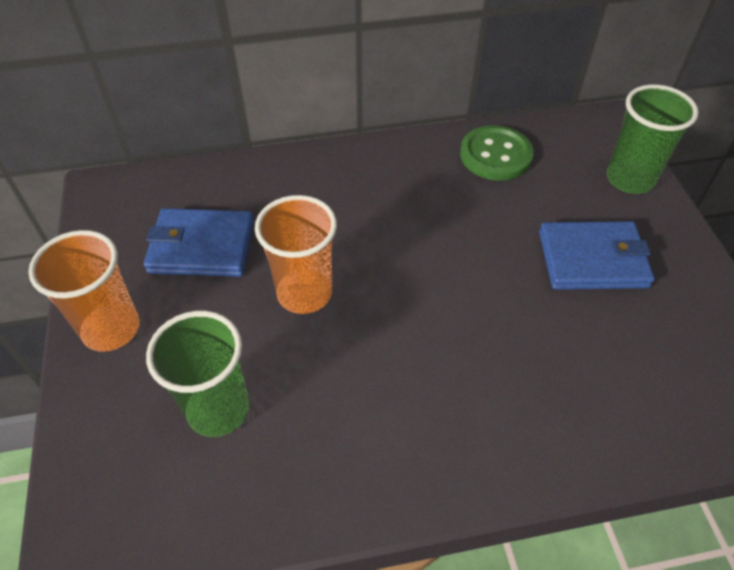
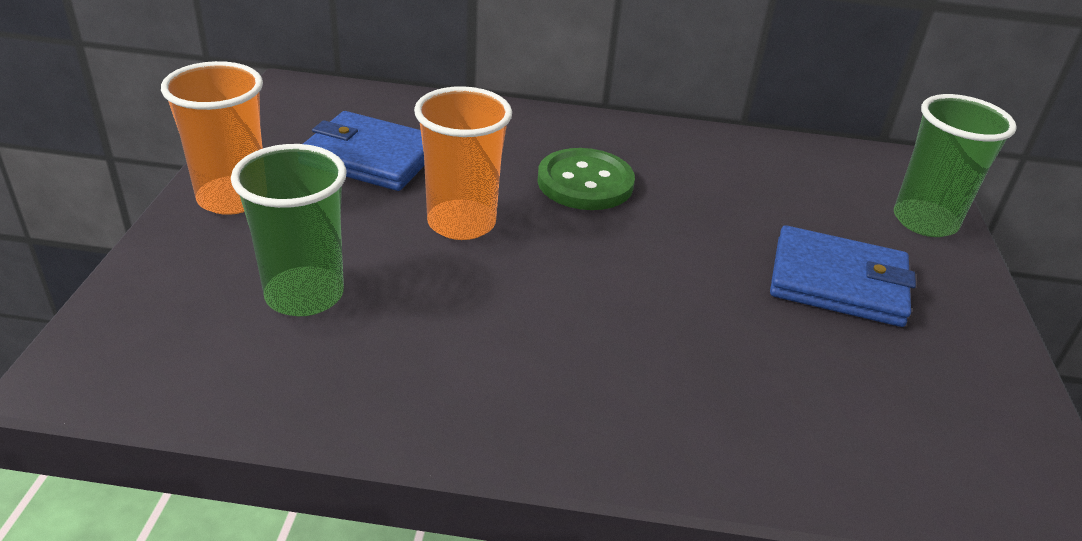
camera: 15 degrees right, 15 degrees down
green button [460,125,534,181] -> green button moved to [538,148,635,210]

